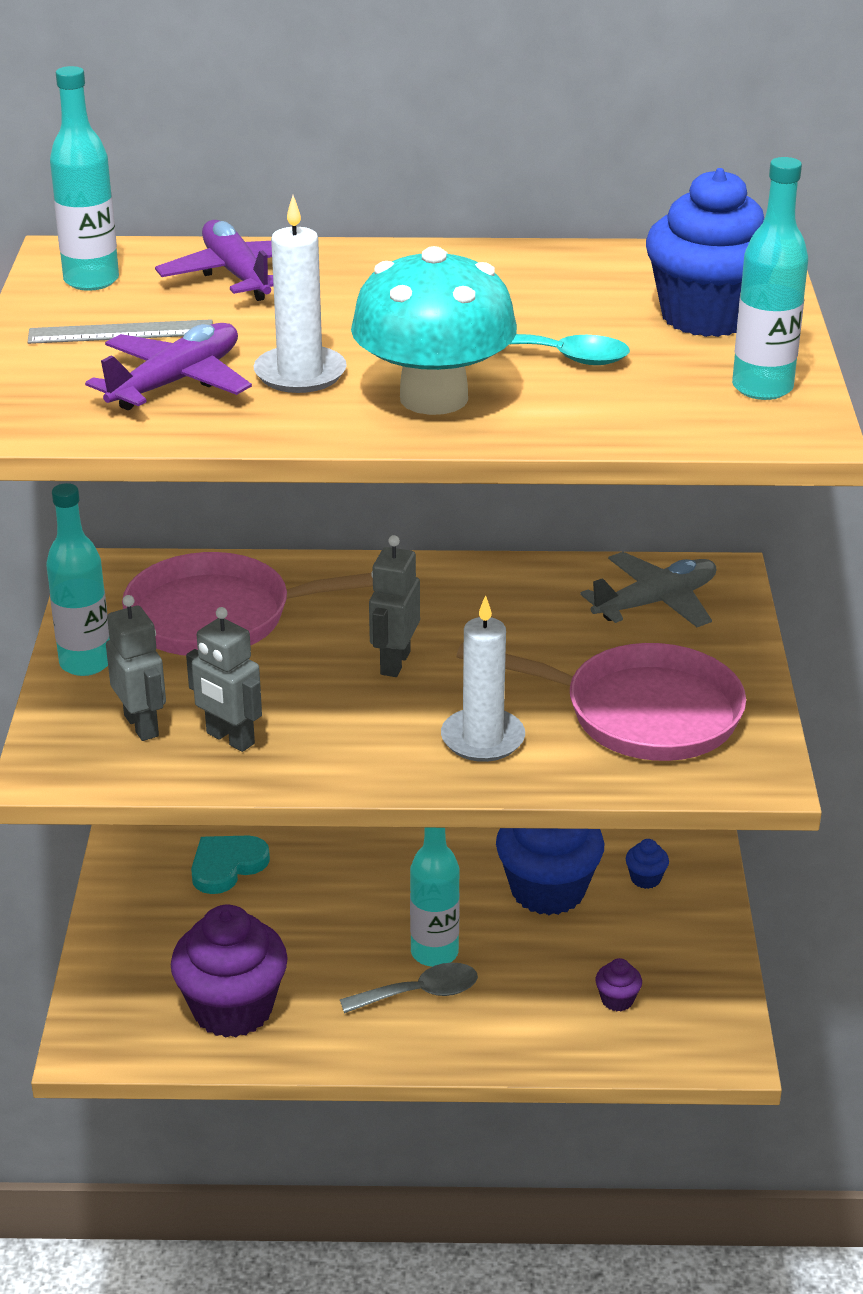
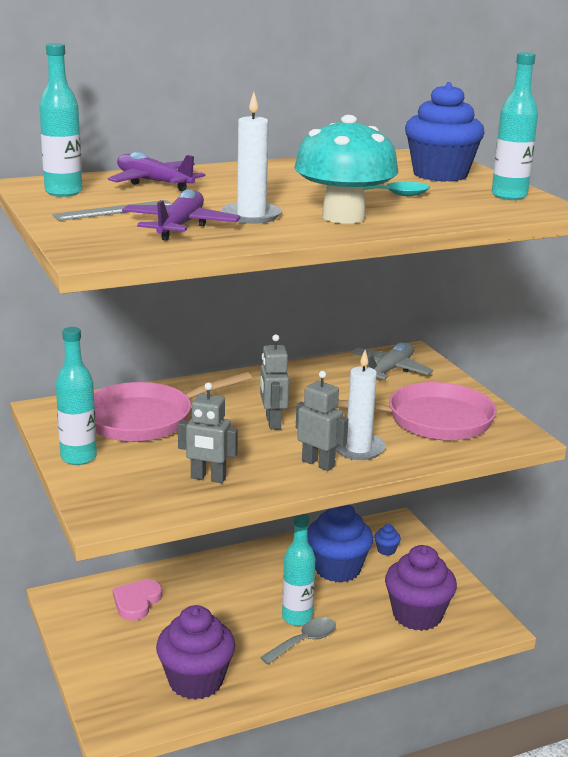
camera: 25 degrees left, 10 degrees down
grey robot [106,595,166,741] -> grey robot moved to [296,371,348,471]
turquoise heart [191,836,270,894] -> pink heart [113,580,162,621]
purple cupcake [596,958,642,1011] -> purple cupcake [385,545,457,631], size x2.45

